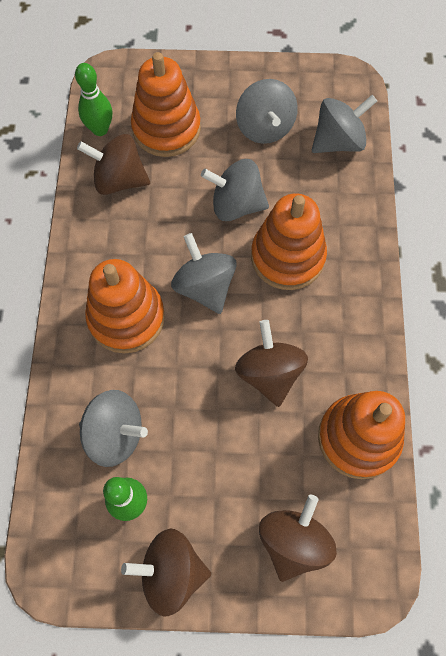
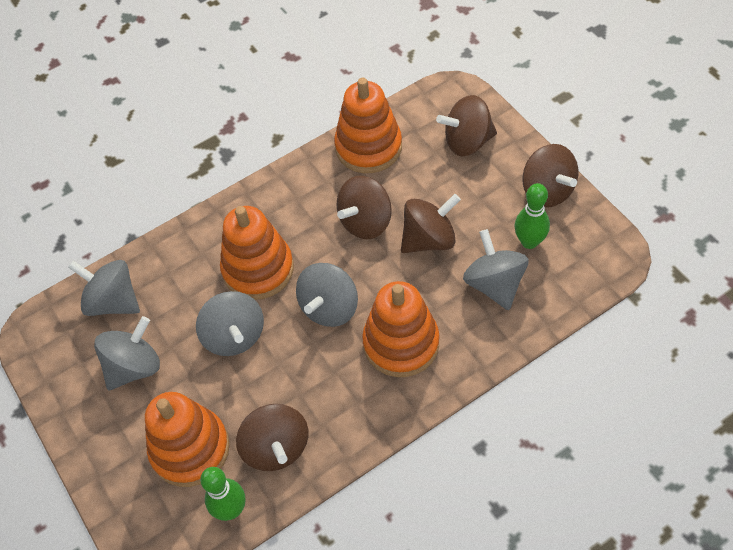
camera: 120 degrees left, 10 degrees down
none -> brown spinning top [401,194,461,253]

